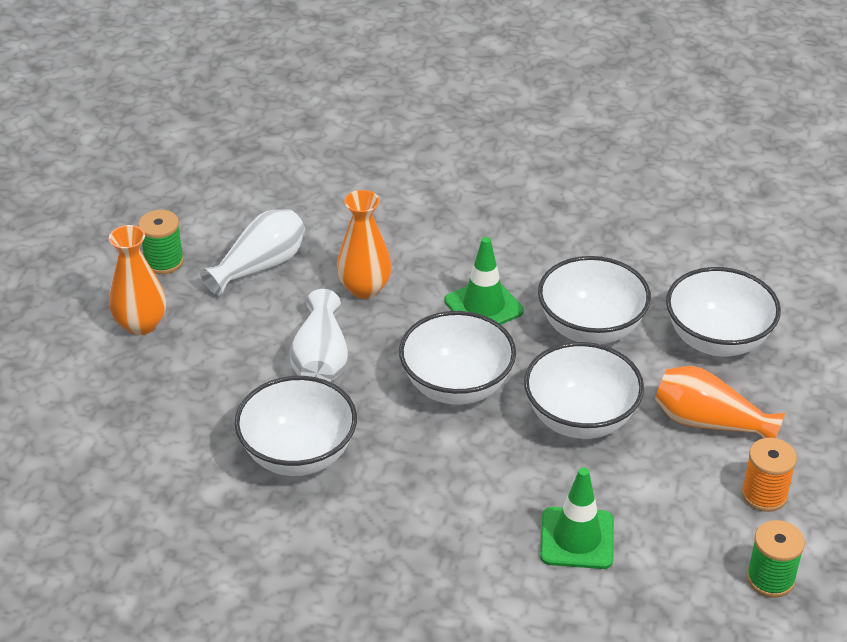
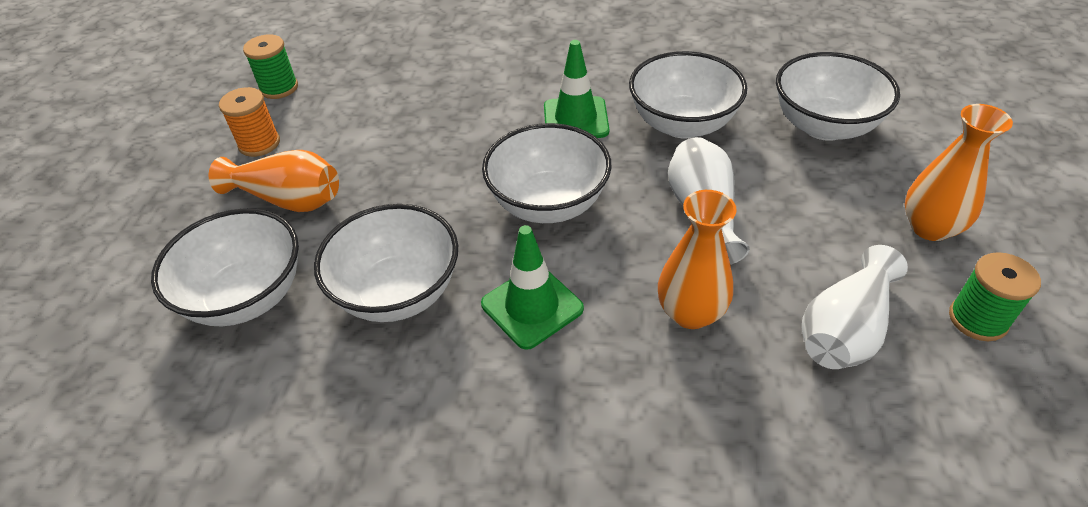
camera: 175 degrees right, 5 degrees up
white bowl [524,342,644,439] -> white bowl moved to [776,52,900,141]
green traffic cone [540,468,614,569] -> green traffic cone moved to [544,40,609,138]

